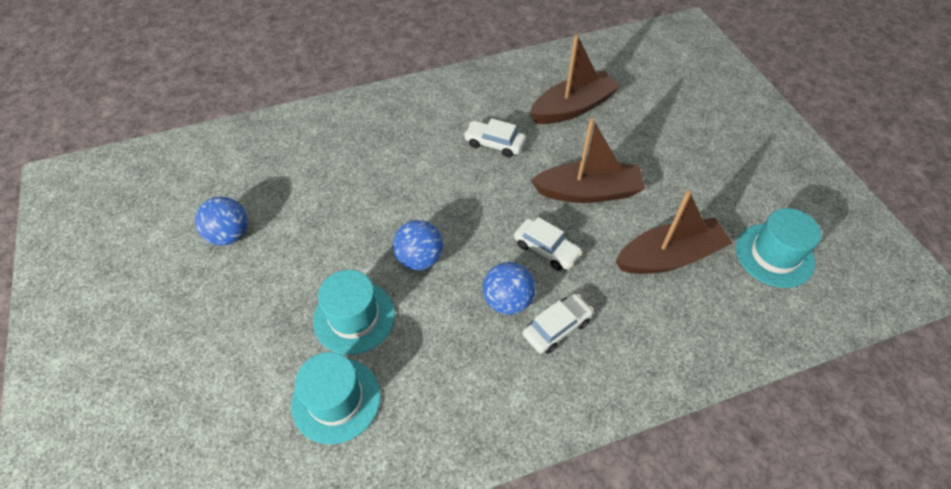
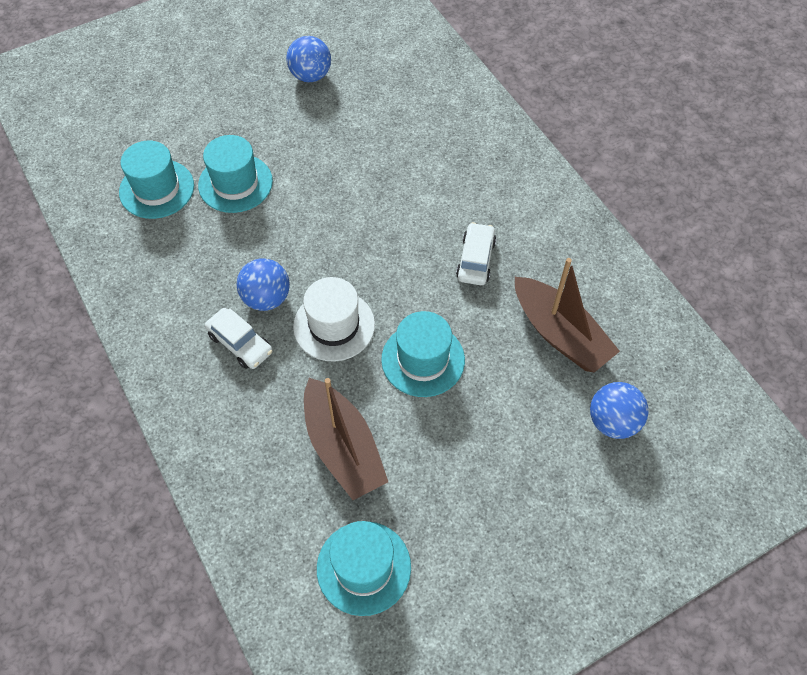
camera: 80 degrees right, 5 degrees up
blue ball [393,220,443,270] -> blue ball moved to [590,382,649,439]
white car [514,217,583,270] -> white hat [293,277,375,361]
brown boat [530,118,645,203] -> turquoise hat [381,311,465,397]

